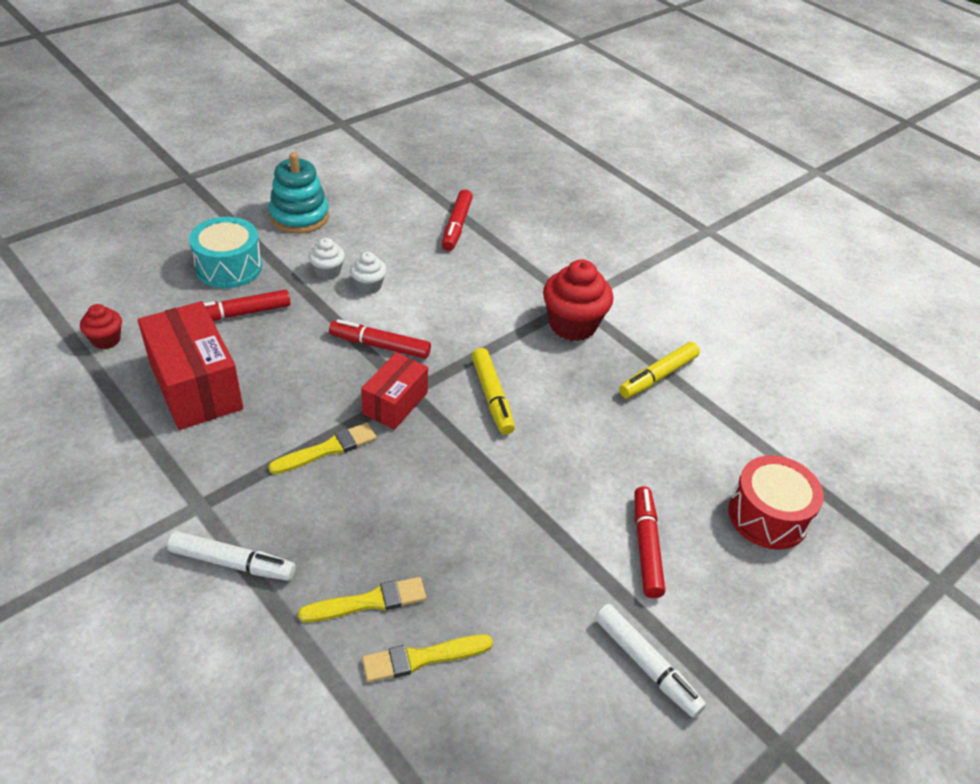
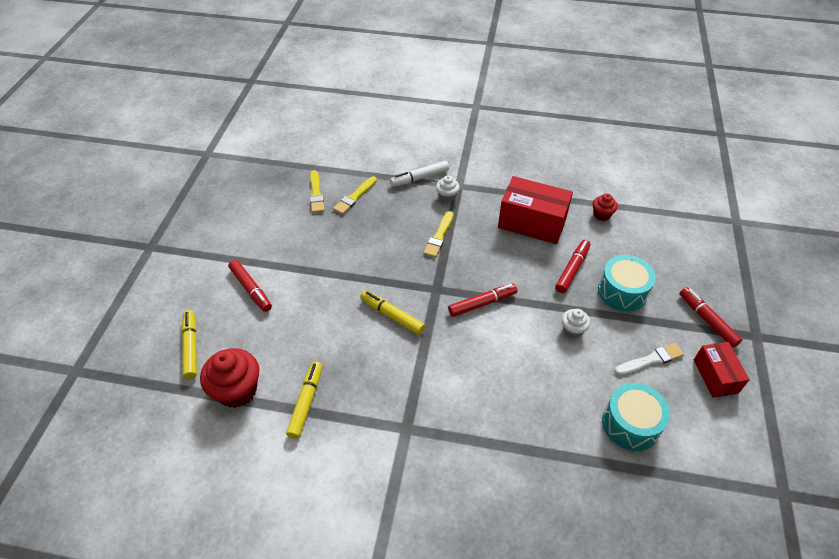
camera: 145 degrees right, 5 degrees up
turquoise stacking toy [269,153,329,234] -> white brush [614,343,684,376]
white cupcake [350,252,387,294] -> white cupcake moved to [436,176,460,203]
red box [361,352,428,430] -> red box moved to [694,342,750,398]
yellow brush [362,634,493,682] -> yellow brush turned 135 degrees clockwise [310,170,325,213]
red marker [442,190,473,251] -> red marker moved to [679,287,742,348]
red cupcake [543,260,613,341] -> red cupcake moved to [200,348,259,408]
white marker [595,604,706,718] -> none
red drum [728,455,824,550] -> yellow marker [182,310,197,379]
none -> turquoise drum [602,383,670,451]

